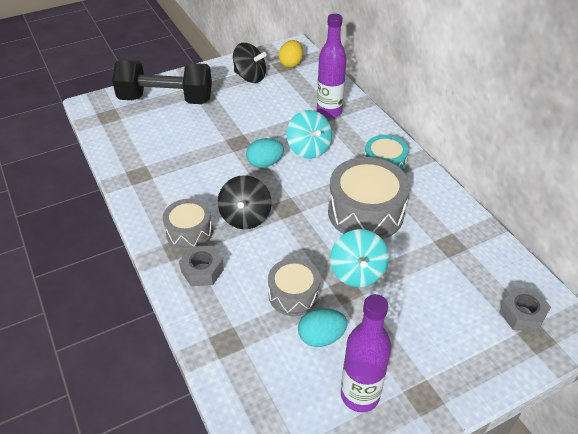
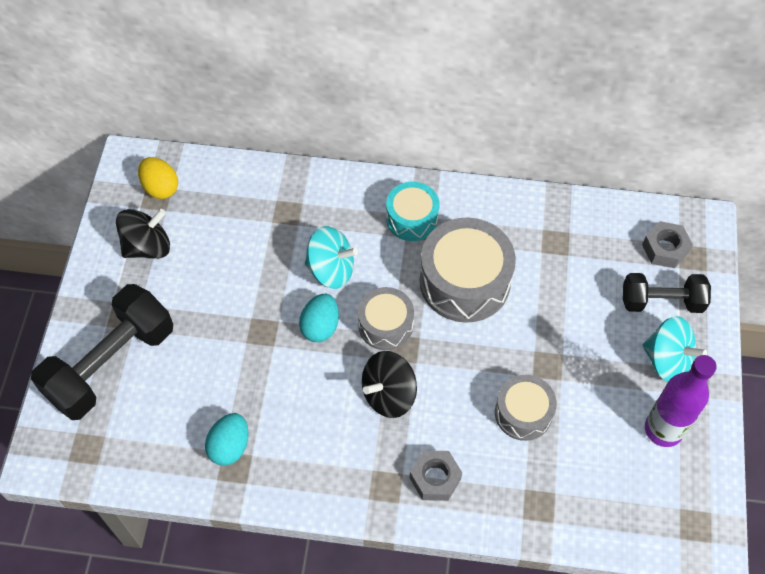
camera: 55 degrees left, 15 degrees up
grey drum [163,199,213,250] -> grey drum moved to [358,287,414,350]
black spinning top [218,175,272,229] -> black spinning top turned 105 degrees clockwise [362,351,417,418]
turquoise egg [298,308,348,347] -> turquoise egg moved to [205,413,249,466]
purple bottle [317,14,347,118] -> none
turquoise spinning top [330,229,389,287] -> turquoise spinning top moved to [642,316,707,382]
none -> black dumbbell [623,273,711,313]

